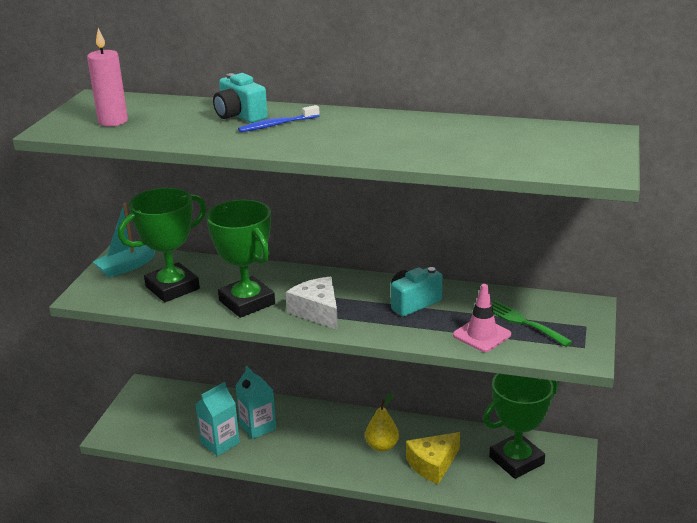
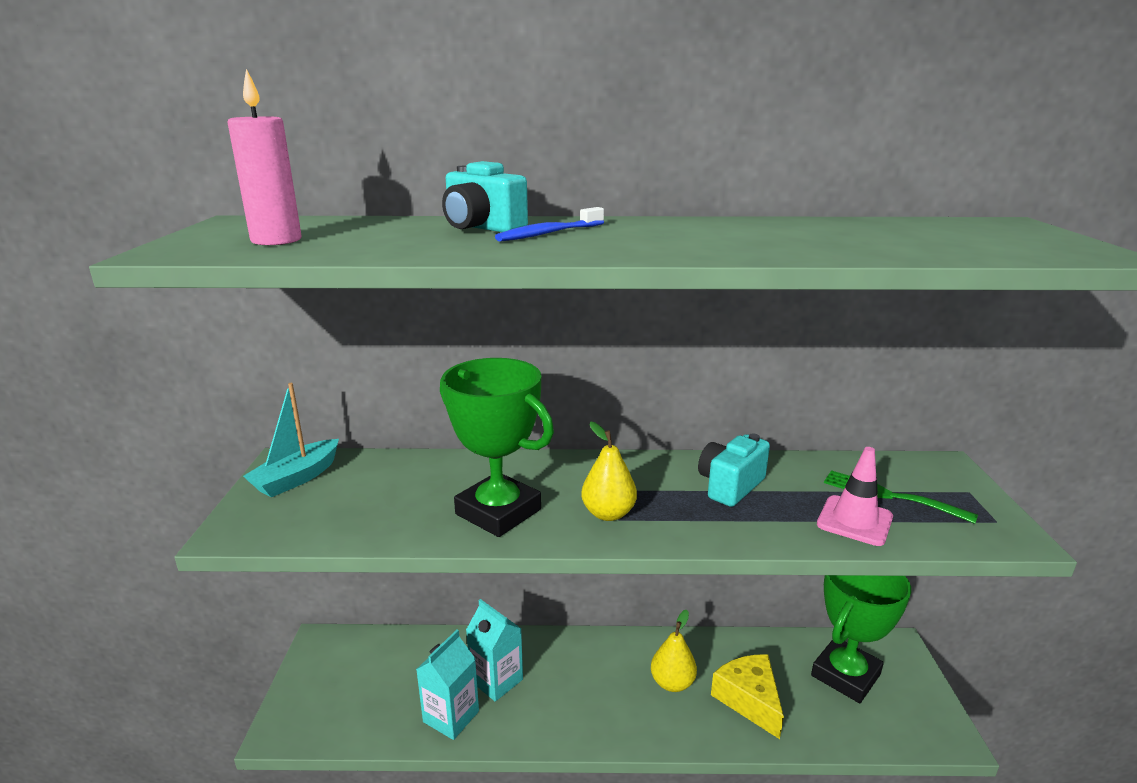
camera: 15 degrees left, 5 degrees down
green trophy [118,188,206,302] -> none
white cheese [286,277,338,330] -> yellow pear [581,421,637,521]
yellow cheese [406,432,460,484] -> yellow cheese turned 120 degrees clockwise [711,654,784,739]

